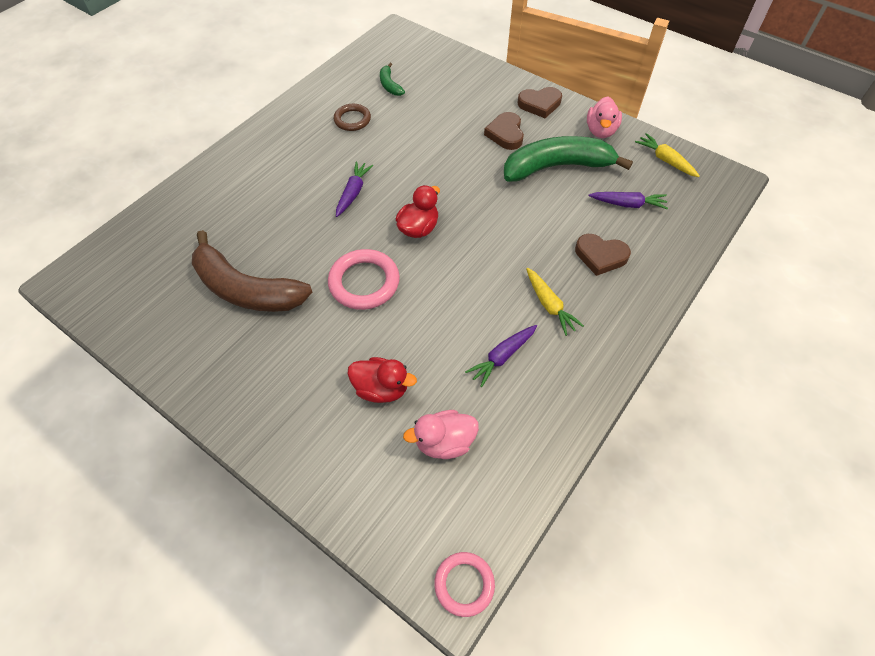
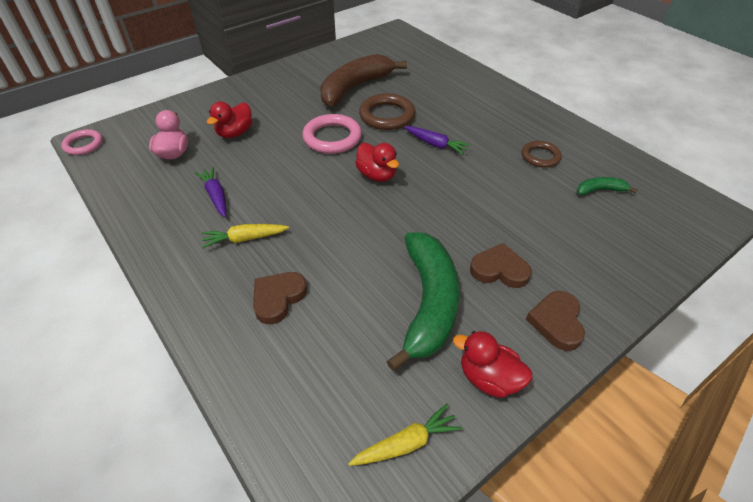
camera: 105 degrees right, 10 degrees down
pink duck [587,97,622,138] -> red duck [453,331,533,398]
purple carrot [589,192,668,209] -> none
none -> brown ring [359,93,415,130]

